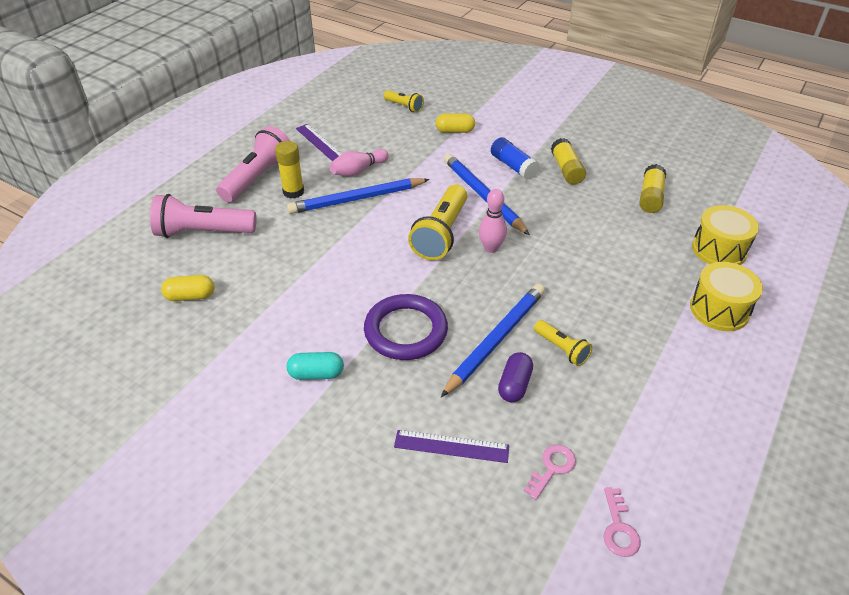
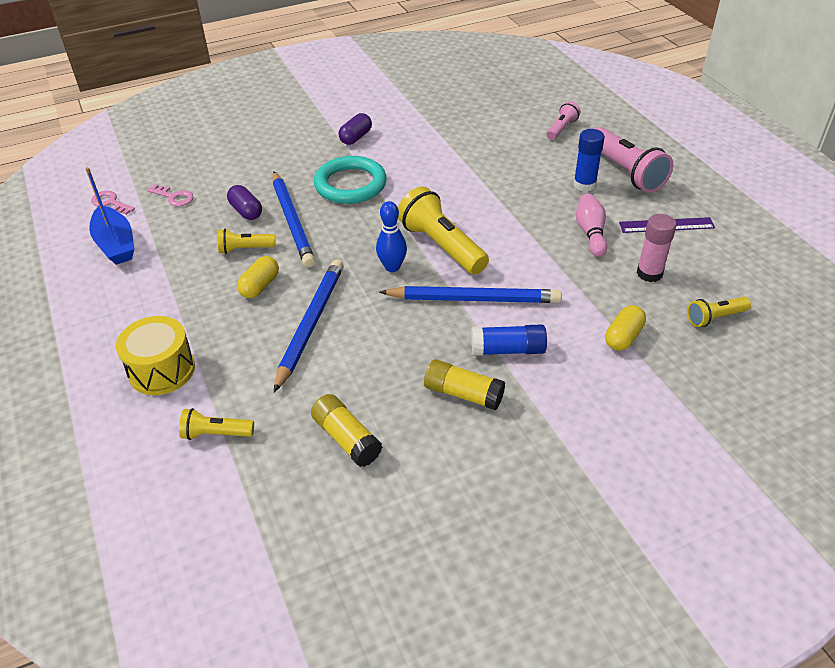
camera: 125 degrees right, 0 degrees up
pink flashlight [150,194,256,238] -> pink flashlight [546,101,581,140], size x0.53
yellow capsule [161,275,214,301] -> yellow capsule moved to [237,256,279,298]
yellow glue stick [275,141,304,199] -> blue glue stick [573,129,605,192]
blue pencil [287,178,430,214] -> blue pencil moved to [274,259,344,392]
turquoise capsule [287,352,344,380] -> purple capsule [338,113,372,145]
purple ring [364,294,448,360] -> turquoise ring [314,156,387,204]
purple ruler [394,430,509,463] -> none
pink bowling pin [479,189,507,253] -> blue bowling pin [376,201,407,272]
pink key [524,444,576,500] -> pink key turned 45 degrees counterclockwise [147,184,194,206]
yellow drum [692,205,759,265] -> yellow flashlight [179,408,254,440]
none -> blue boat [85,167,134,265]
none -> pink glue stick [637,214,676,282]

